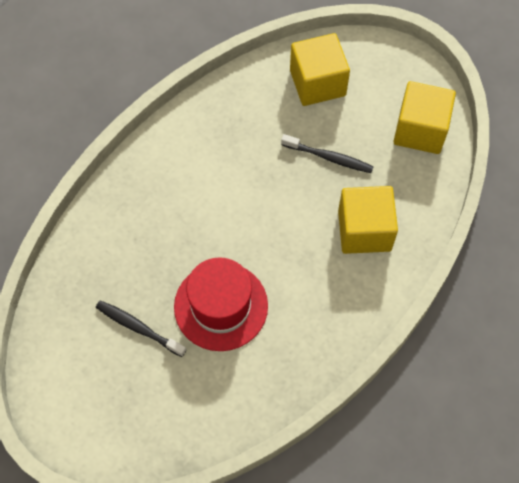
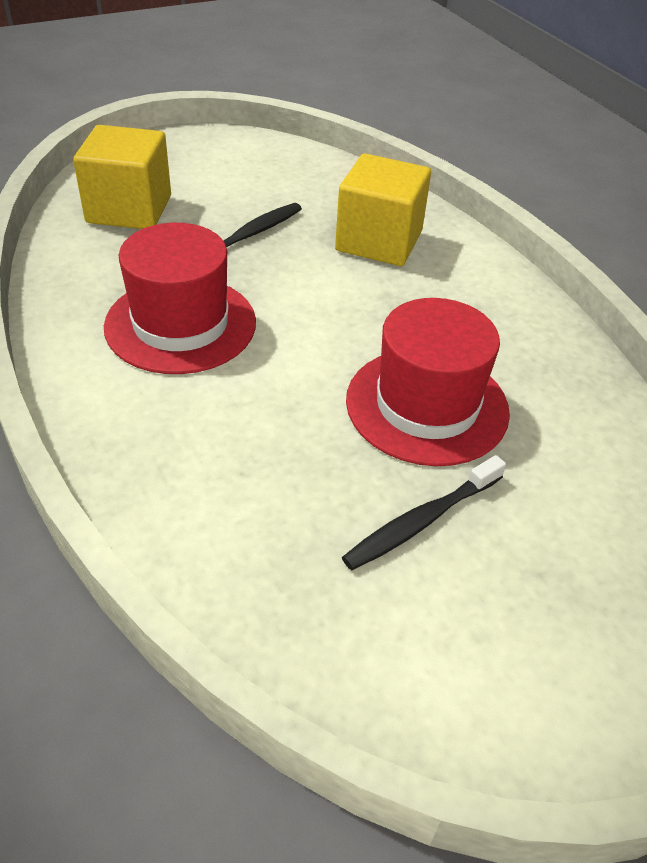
camera: 70 degrees left, 20 degrees down
yellow cube [393,81,456,154] -> none
none -> red hat [104,223,256,374]

